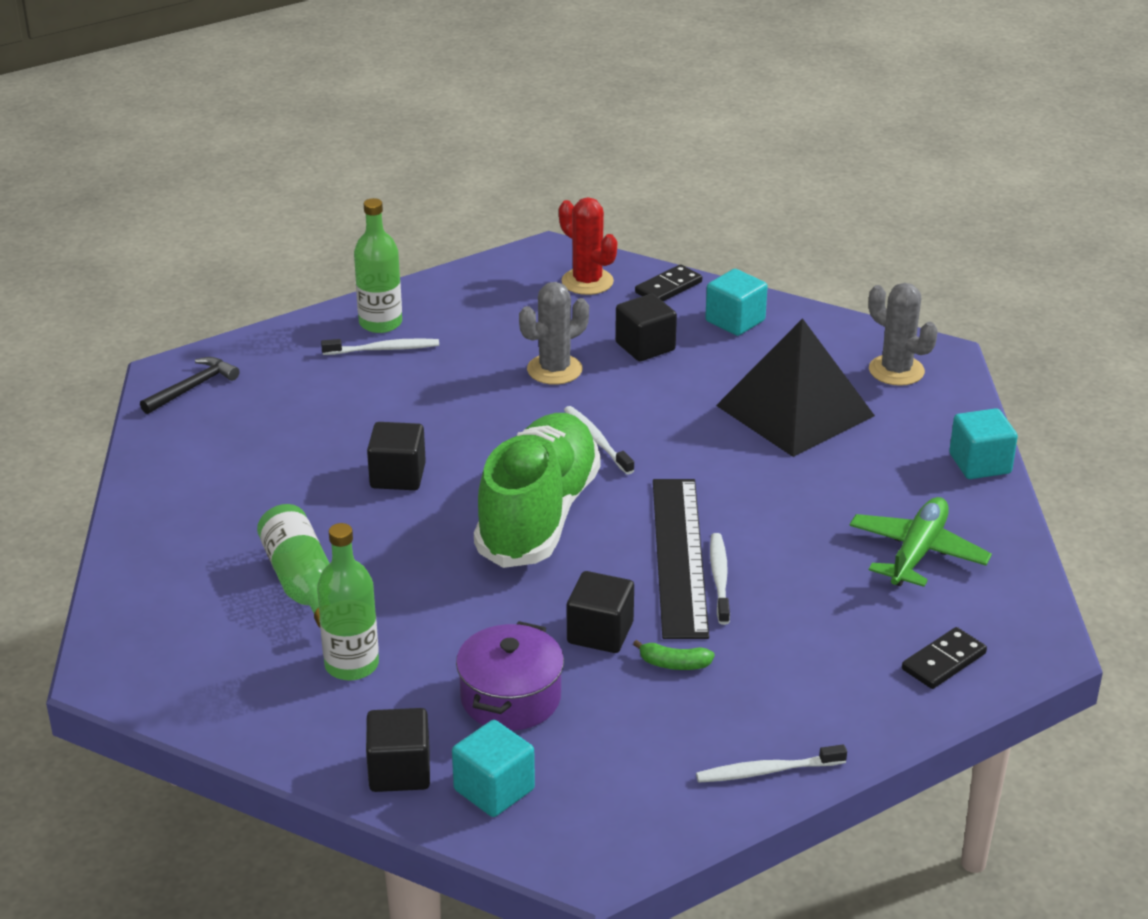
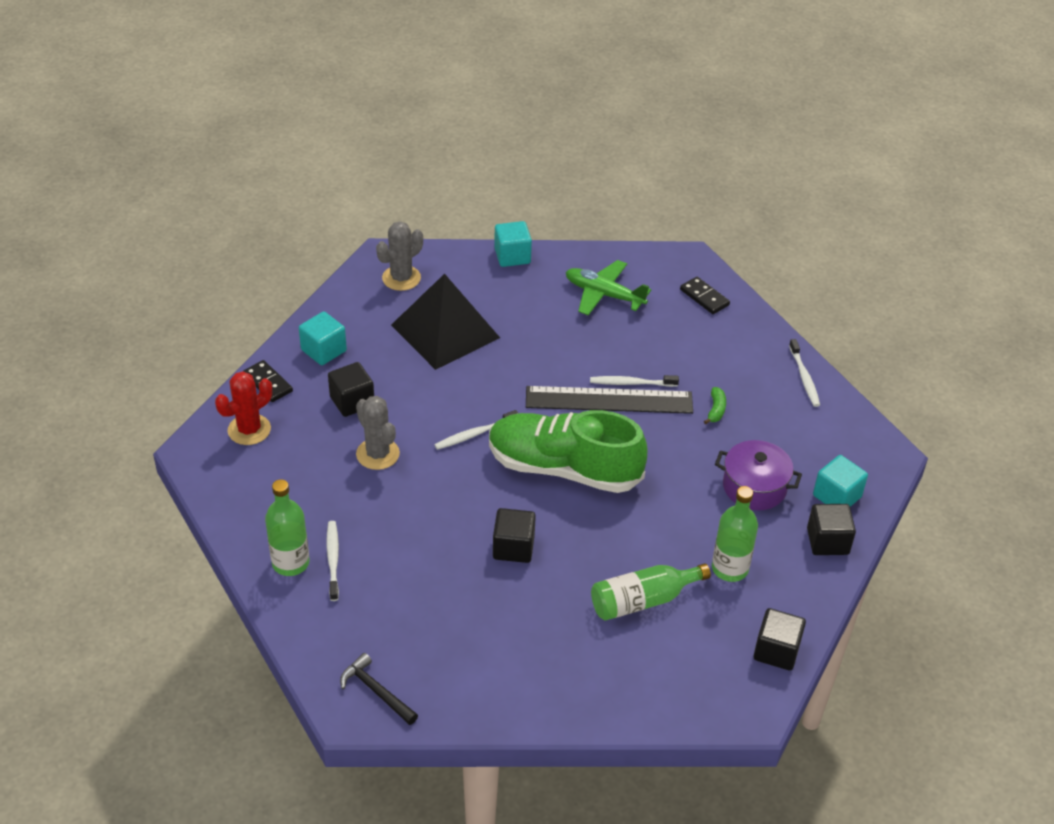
camera: 90 degrees left, 10 degrees up
black cube [567,571,634,653] -> black cube moved to [754,608,806,670]

